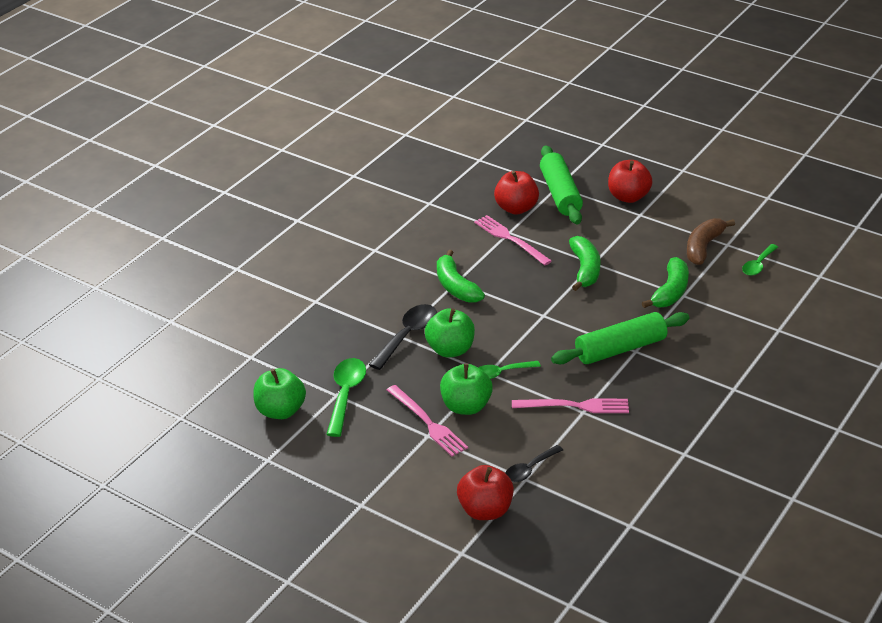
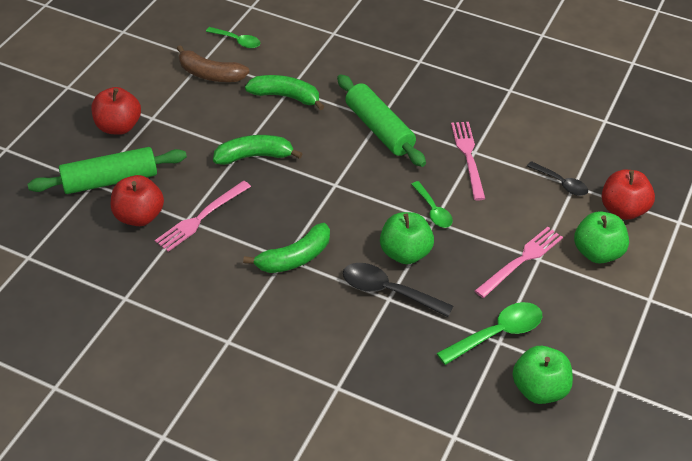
camera: 100 degrees left, 10 degrees up
green spoon [326,358,366,437] -> green spoon turned 150 degrees clockwise [436,302,542,365]
green apple [440,363,493,415] -> green apple moved to [574,211,629,264]

